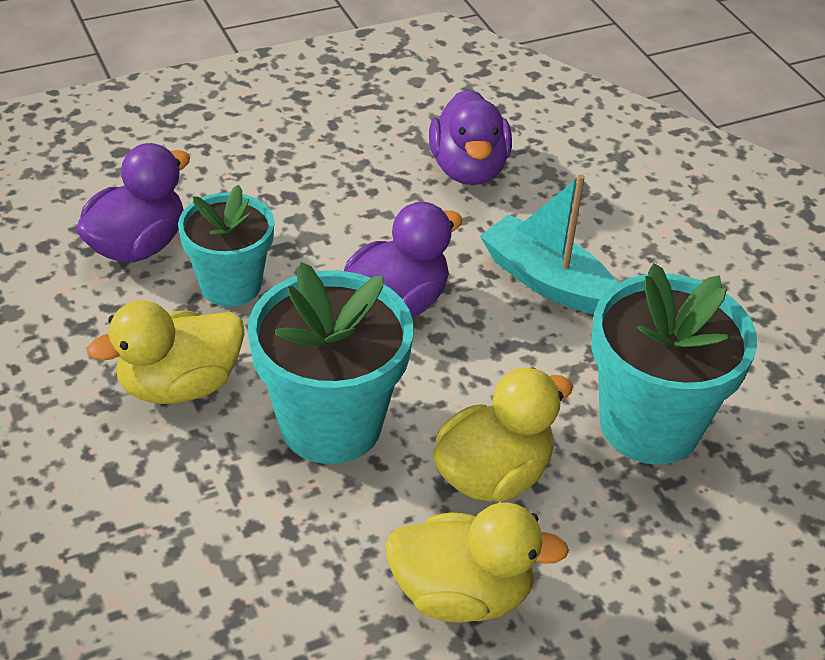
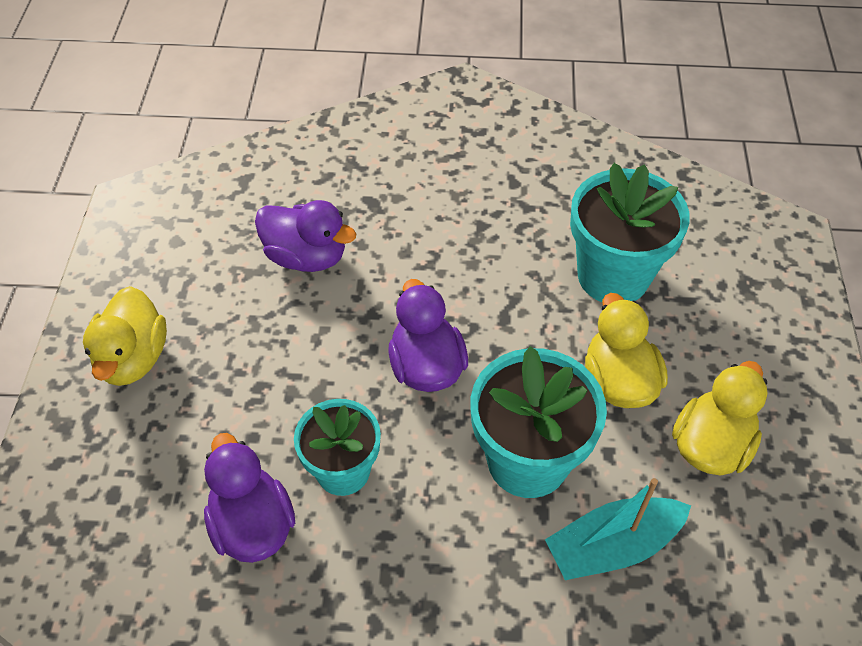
camera: 60 degrees left, 10 degrees up
yellow duck [87,301,244,404] -> yellow duck moved to [83,286,167,386]
turquoise boat [480,174,617,314] -> turquoise boat moved to [545,478,691,580]

